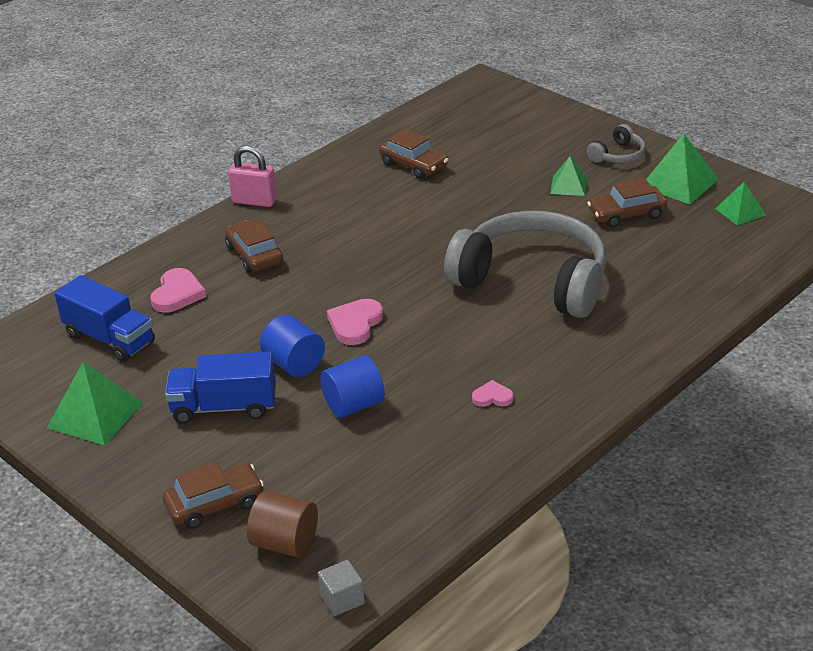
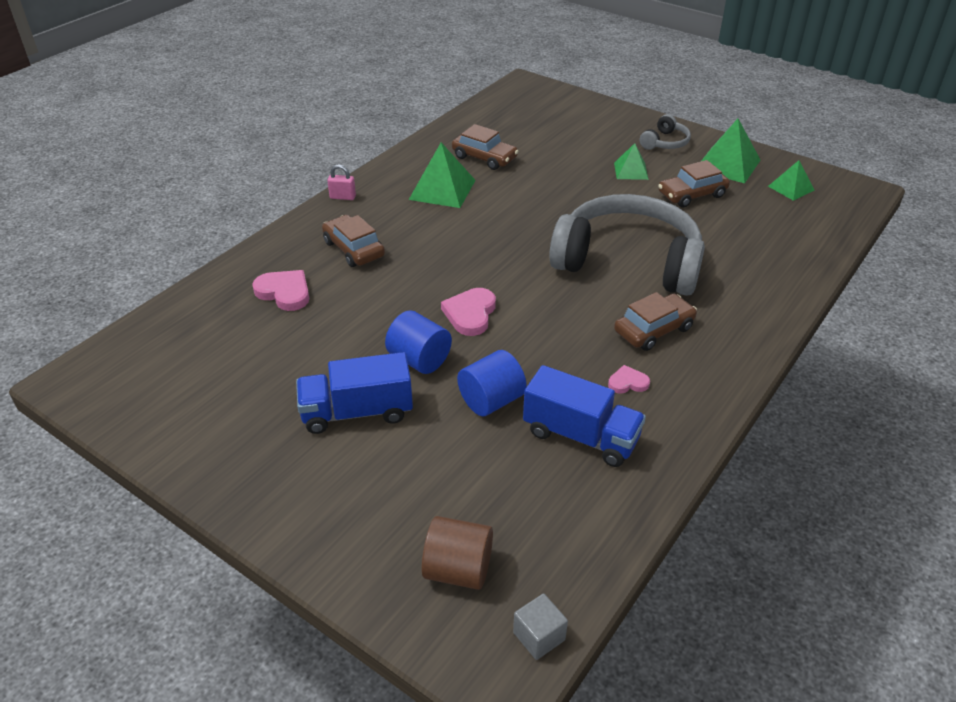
camera: 10 degrees left, 5 degrees up
green pyramid [47,362,144,446] -> green pyramid moved to [409,142,475,208]
blue truck [54,275,155,362] -> blue truck moved to [523,365,646,467]
pink heart [150,268,206,313] -> pink heart turned 60 degrees counterclockwise [252,270,309,311]
brown car [162,461,264,529] -> brown car moved to [614,292,697,351]
pink padlock [228,145,277,207] -> pink padlock [327,164,356,200], size x0.61

